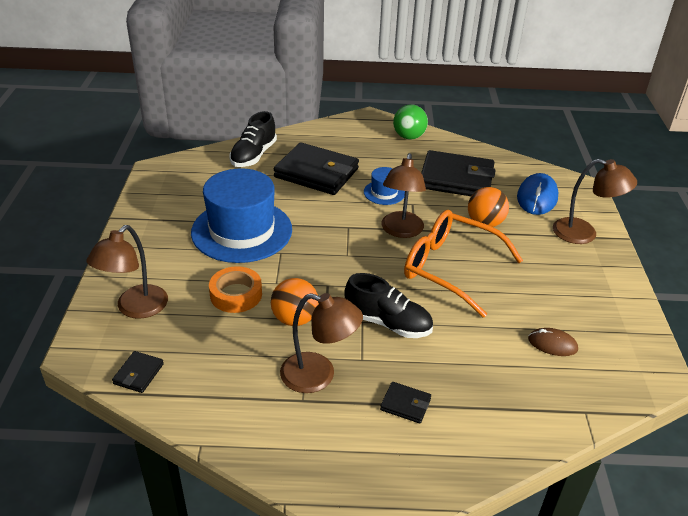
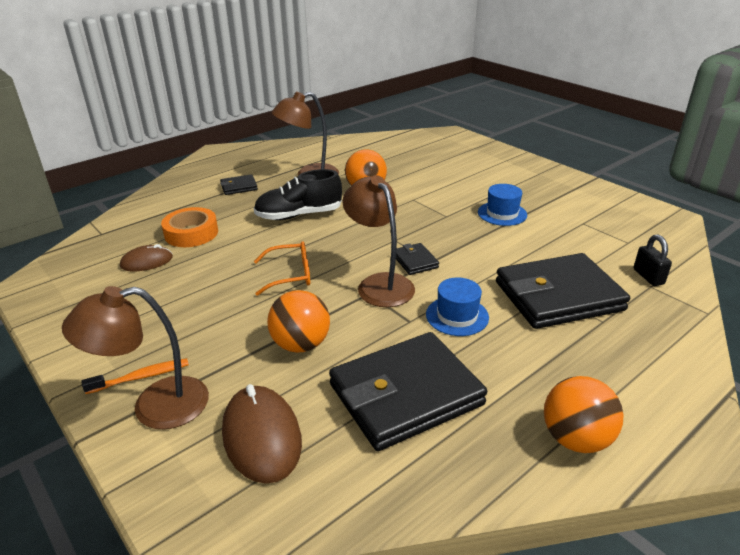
camera: 140 degrees right, 5 degrees down
brown lamp [86,225,168,319] -> none
black wallet [112,351,164,393] -> black wallet moved to [396,243,439,275]
blue hat [191,168,292,263] -> blue hat [478,184,527,226], size x0.45
orange tape [209,266,262,313] -> orange tape moved to [161,207,218,247]
black shoe [229,111,277,167] -> black padlock [634,235,672,286]
green ball [393,104,428,140] -> orange ball [544,376,624,453]
orange glasses [404,210,523,318] -> orange glasses [254,241,310,296], size x0.51
blue mouse [517,173,558,215] -> brown mouse [222,384,302,484]
none -> orange toothbrush [82,358,189,394]

